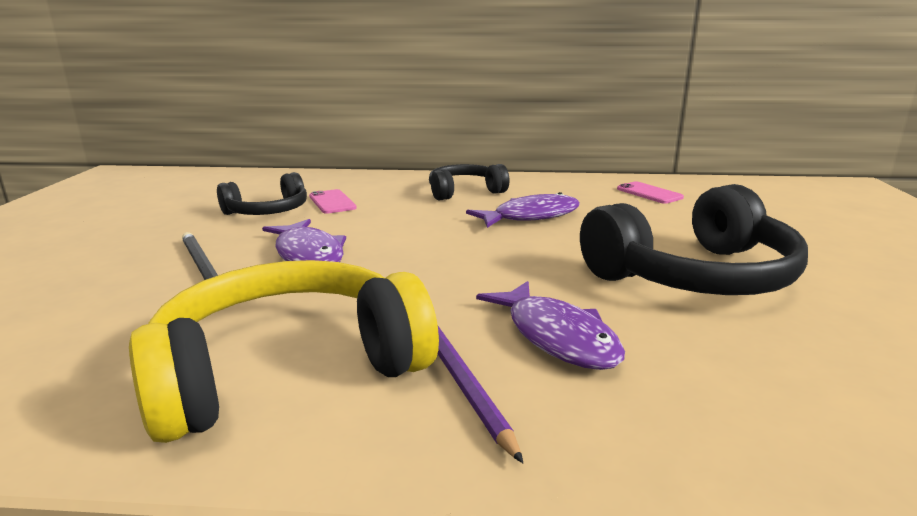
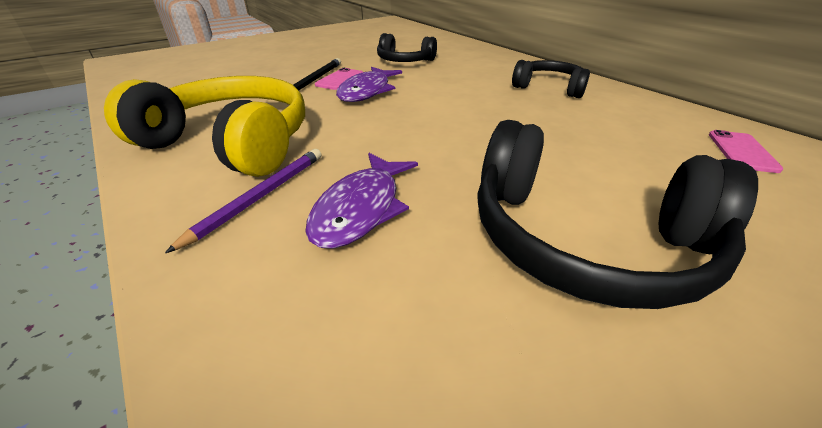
camera: 50 degrees right, 15 degrees up
pink phone [309,189,356,214] -> pink phone moved to [315,68,363,90]
purple fish [466,192,580,228] -> none

